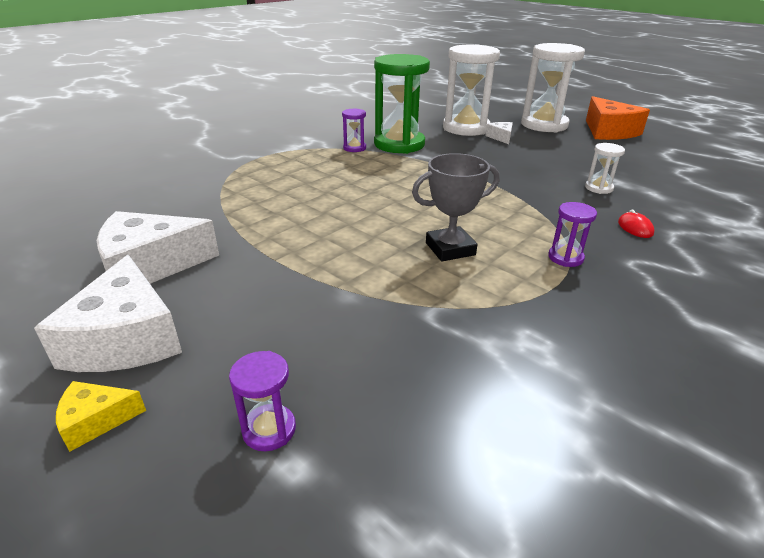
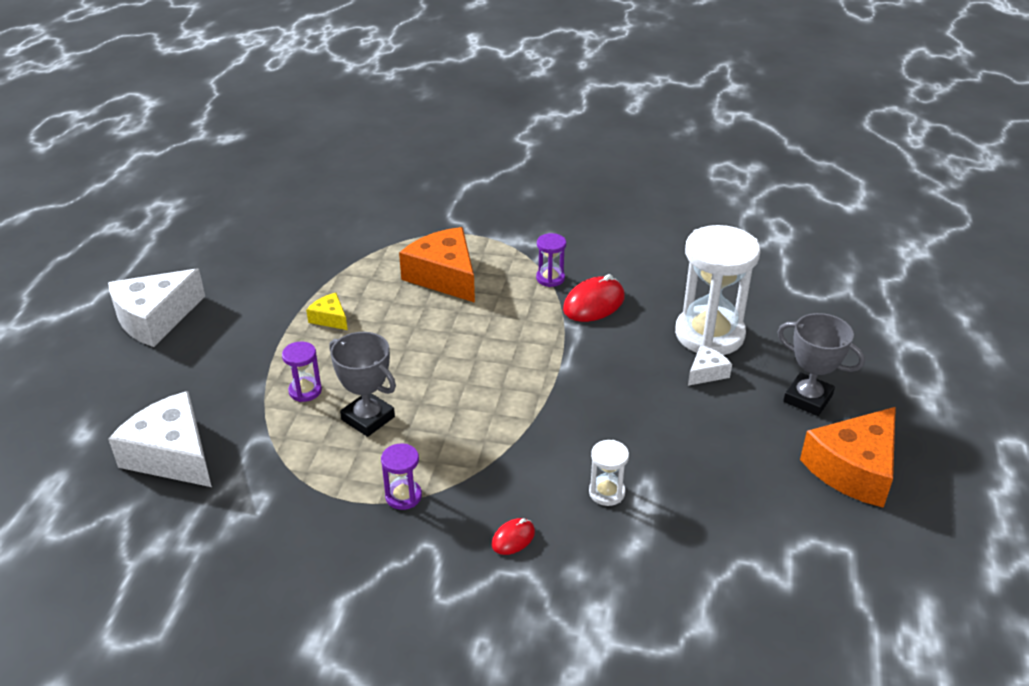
camera: 60 degrees right, 5 degrees up
yellow cheese [56,381,146,452] -> yellow cheese moved to [306,293,348,330]
white cheese [97,211,219,284] -> white cheese moved to [108,391,212,487]
purple hourglass [229,351,296,451] -> purple hourglass moved to [282,341,322,402]
green hourglass [374,54,430,154] -> red mouse [563,274,625,322]
white hourglass [521,43,585,133] -> grey trophy [778,313,865,416]
none -> orange cheese [399,227,475,303]

